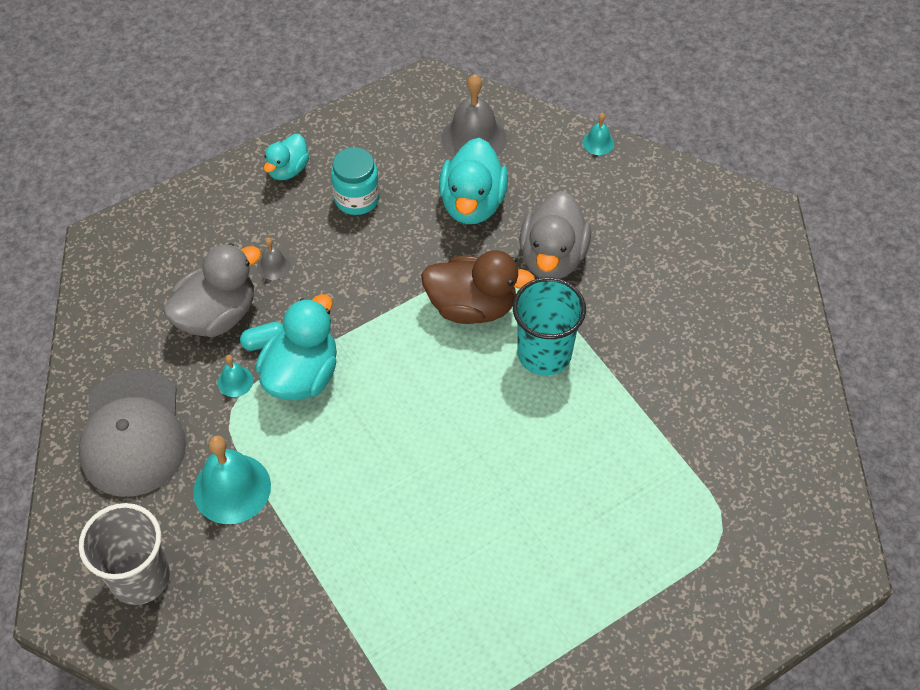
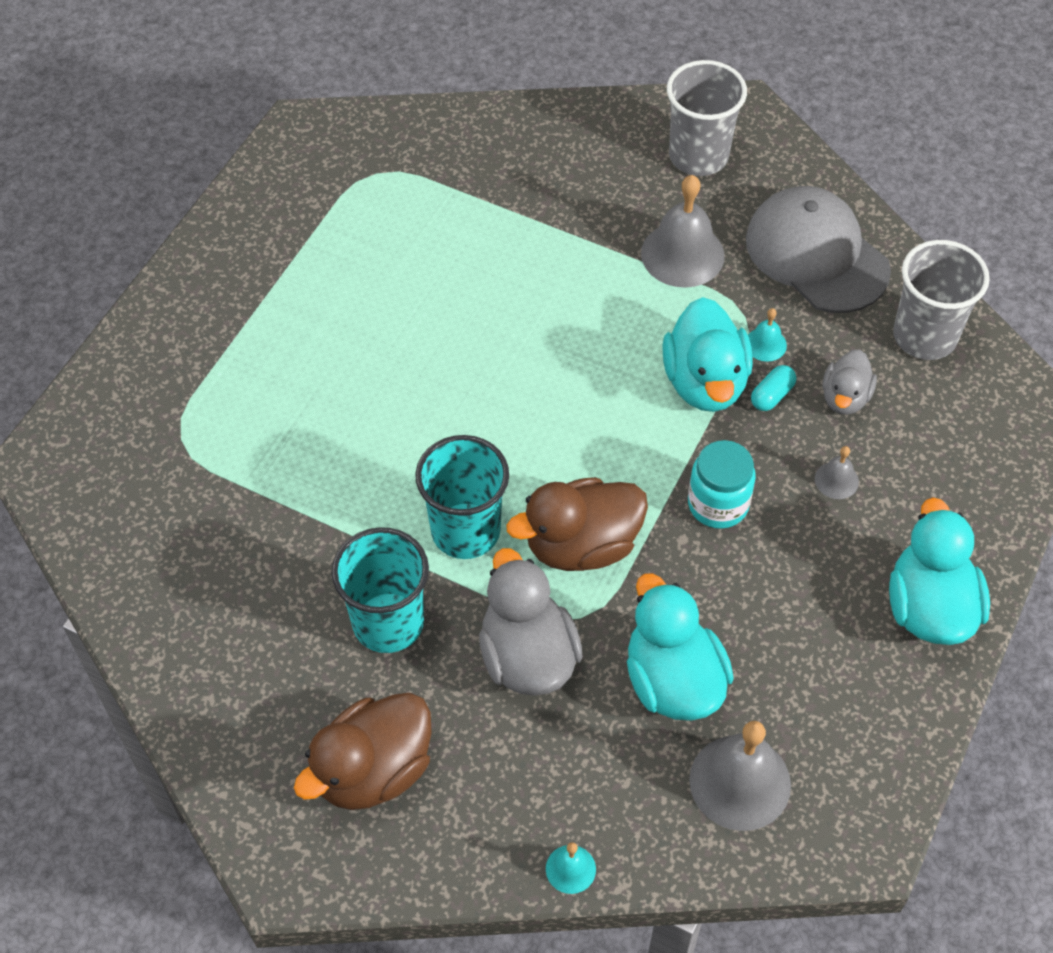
camera: 150 degrees right, 0 degrees up
grey duck [163,243,261,337] -> grey duck [823,349,877,415], size x0.59
turquoise bell [193,435,271,524] -> grey bell [641,175,725,288]
turquoise duck [264,134,309,180] -> turquoise duck [889,497,990,645], size x1.70
turquoise jar [331,147,380,215] -> turquoise jar moved to [688,440,756,529]
none -> brown duck [294,693,432,810]
none -> turquoise cup [331,527,429,653]
none -> grey cup [893,240,990,360]

